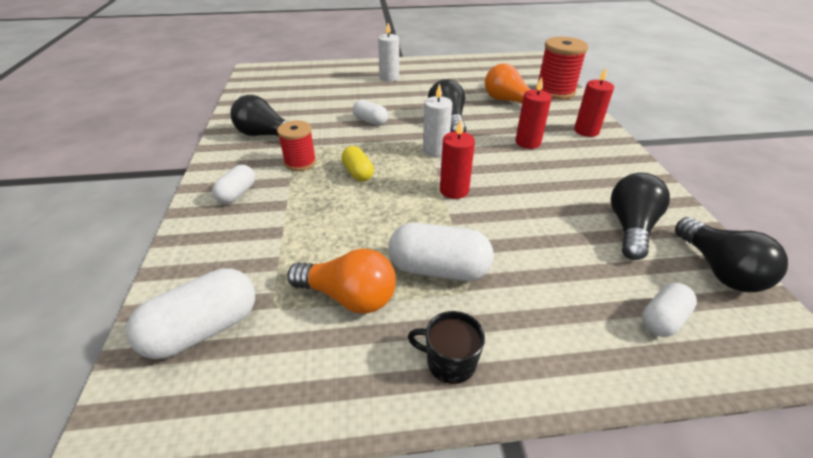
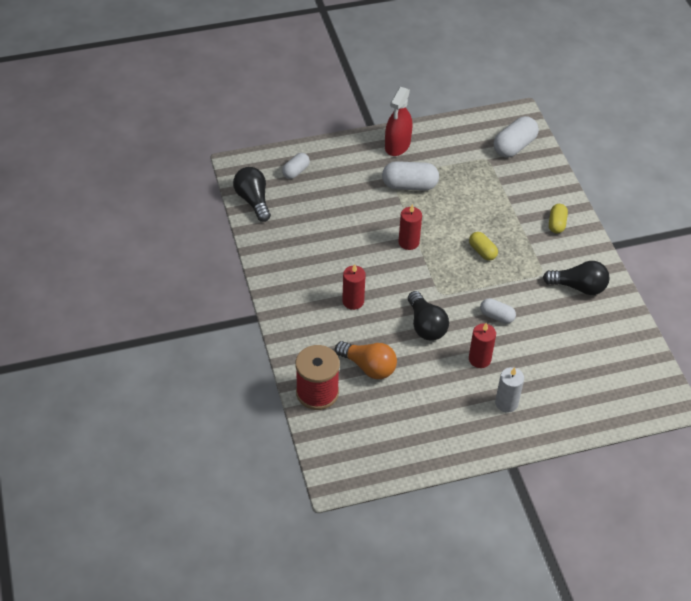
camera: 170 degrees right, 10 degrees up
white capsule [212,165,256,204] -> yellow capsule [549,204,568,233]
red spool [277,120,316,171] -> none
orange light bulb [287,248,396,314] -> none
black mug [408,311,485,384] -> red spray bottle [385,87,412,156]
white candle [423,83,452,157] -> none
red candle [574,68,614,137] -> red candle moved to [469,323,496,368]
black light bulb [611,173,670,260] -> none

